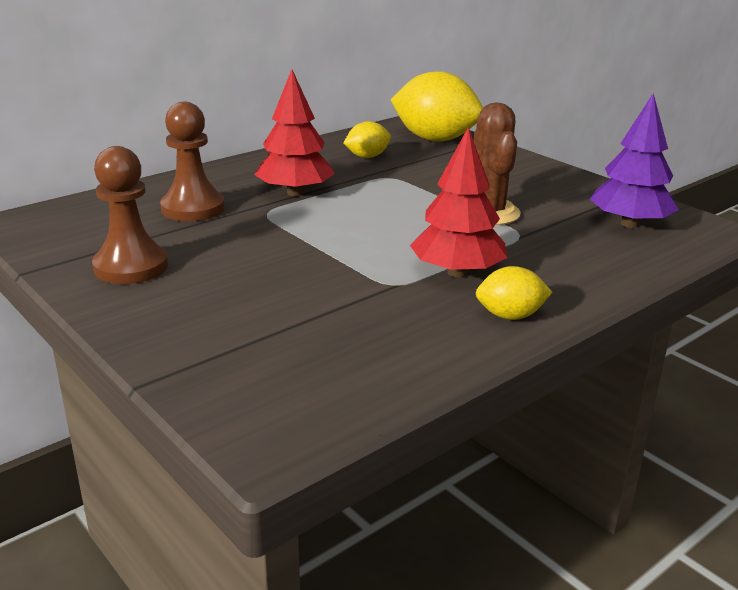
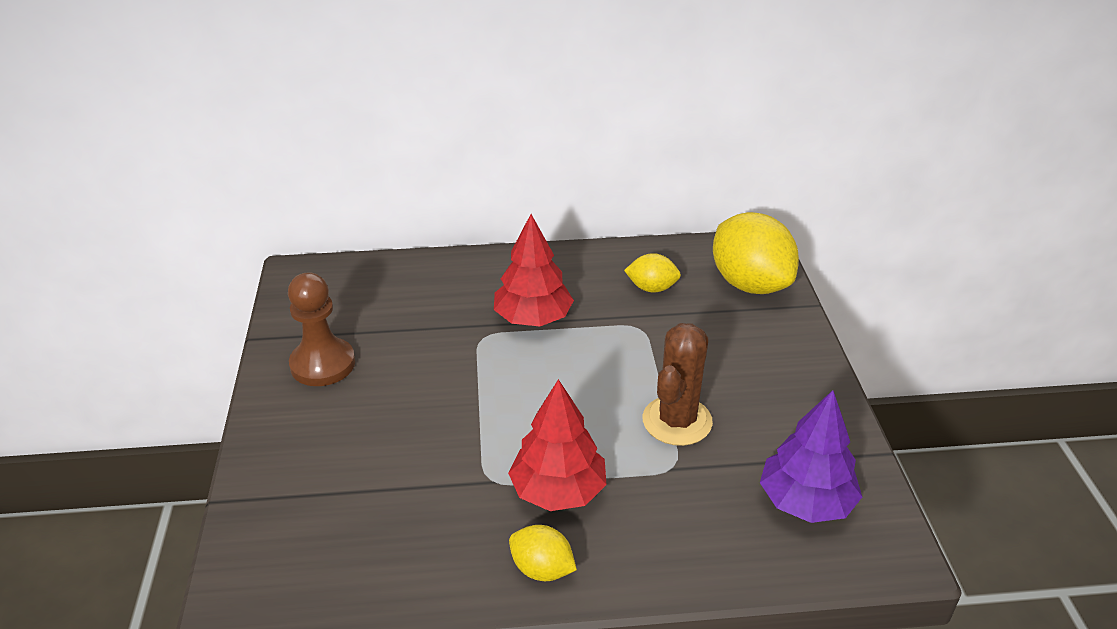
camera: 35 degrees right, 10 degrees up
brown pawn [160,102,225,221] -> none

